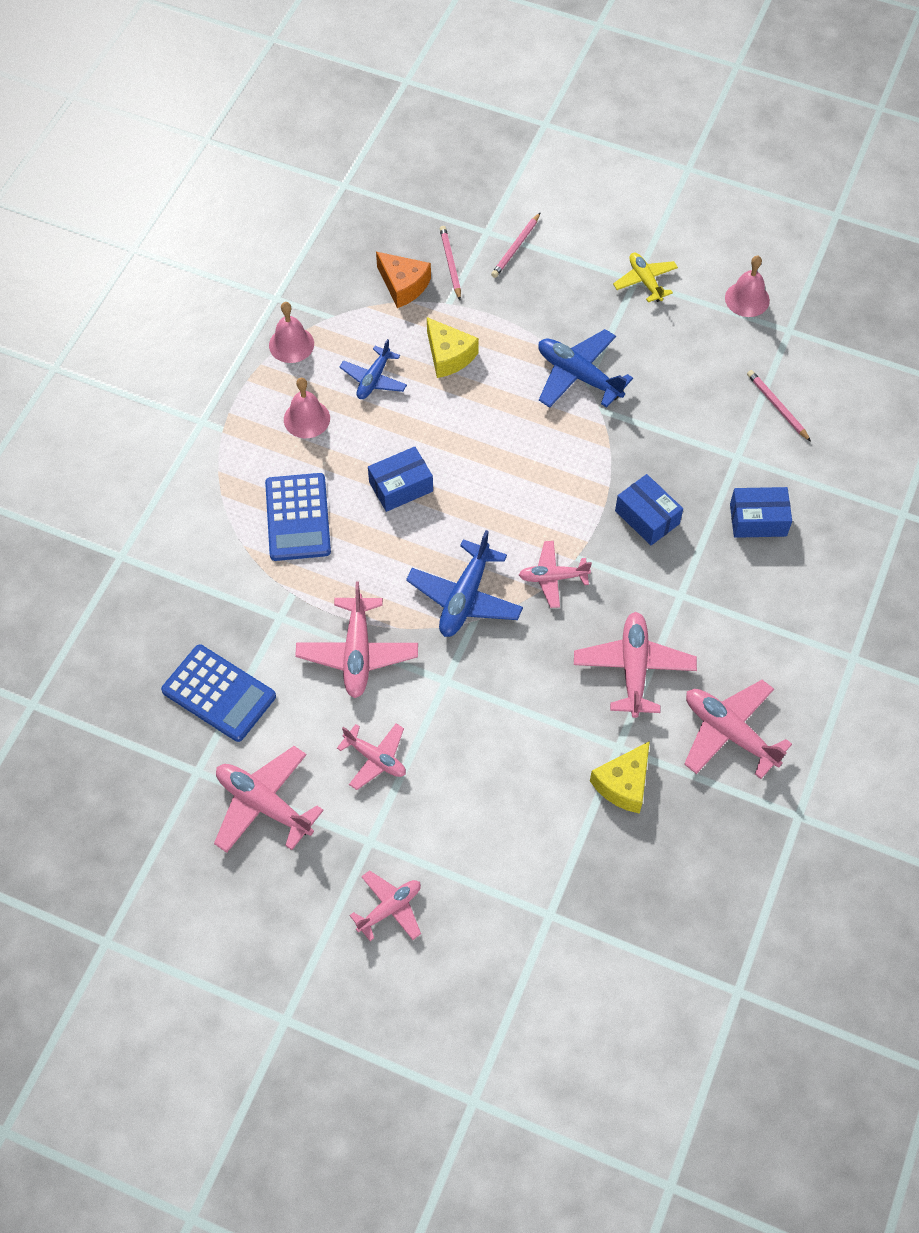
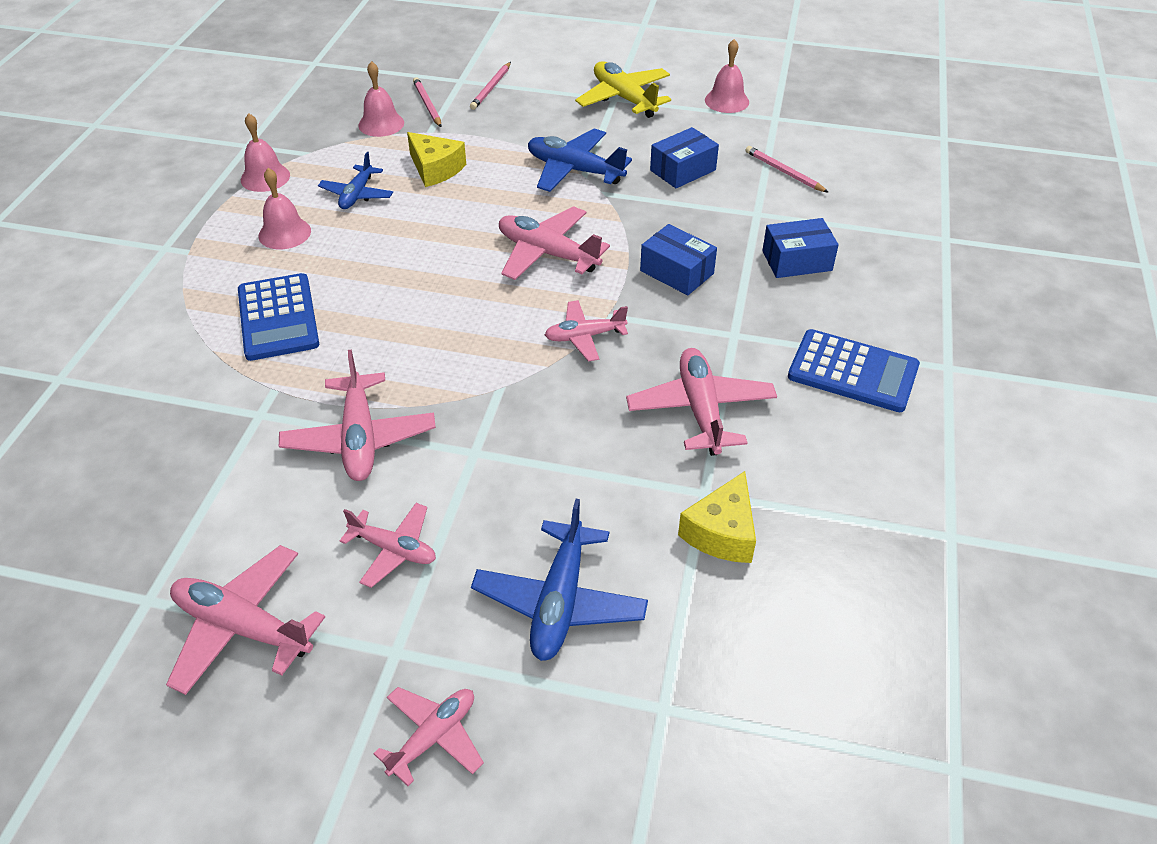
camera: 10 degrees left, 15 degrees down
blue calculator [161,645,276,742] -> blue calculator moved to [788,329,920,412]
blue box [368,446,433,512] -> blue box moved to [650,127,719,188]
orange cheese [376,252,431,308] -> pink bell [358,61,404,137]
blue plane [406,530,523,637] -> blue plane moved to [471,499,648,661]
yellow plane [613,253,678,303] -> yellow plane [575,61,671,118], size x1.56
pink plane [684,680,792,779] -> pink plane moved to [499,206,610,280]

